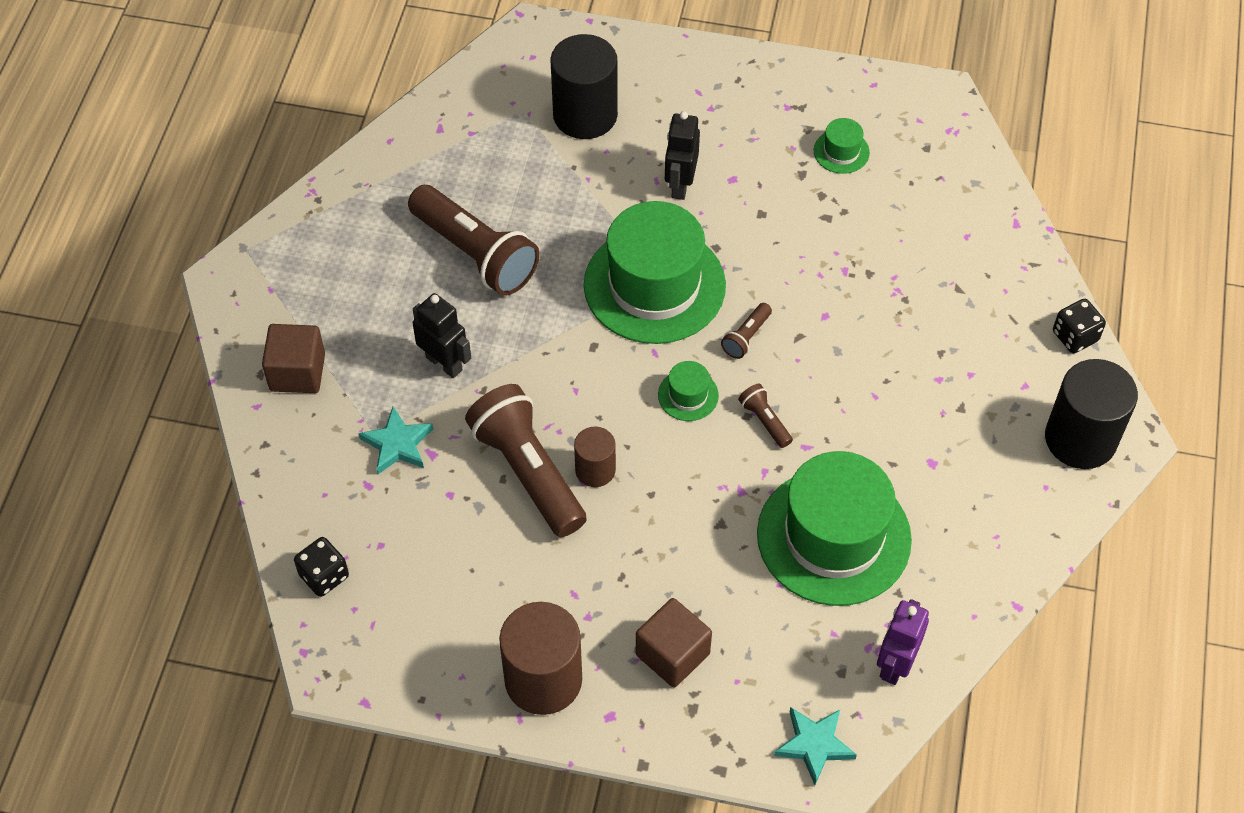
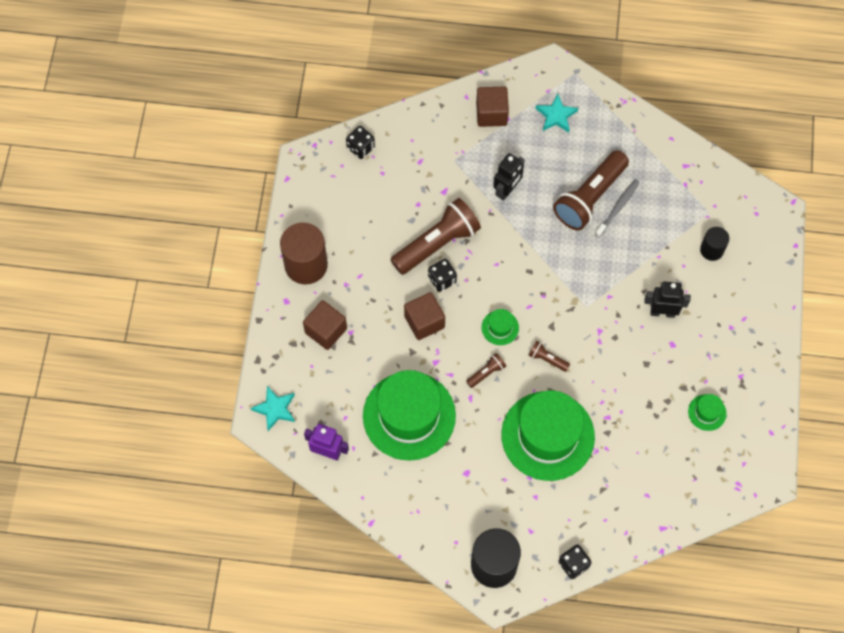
camera: 85 degrees right, 10 degrees up
turquoise star [358,406,433,474] -> turquoise star moved to [535,94,578,132]
black cylinder [550,34,618,139] -> black cylinder [700,227,729,261], size x0.55
brown cylinder [574,427,616,487] -> black dice [428,259,457,292]
green hat [584,201,726,344] -> green hat moved to [501,390,595,481]
none -> brown cube [404,292,445,340]
none -> grey toothbrush [595,179,640,238]

